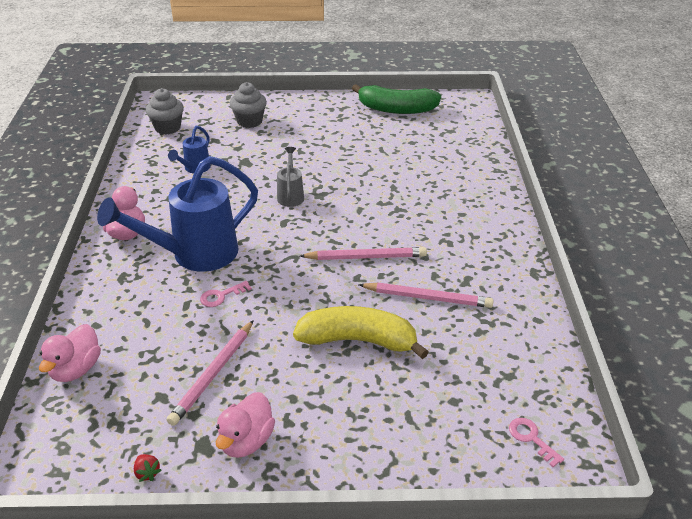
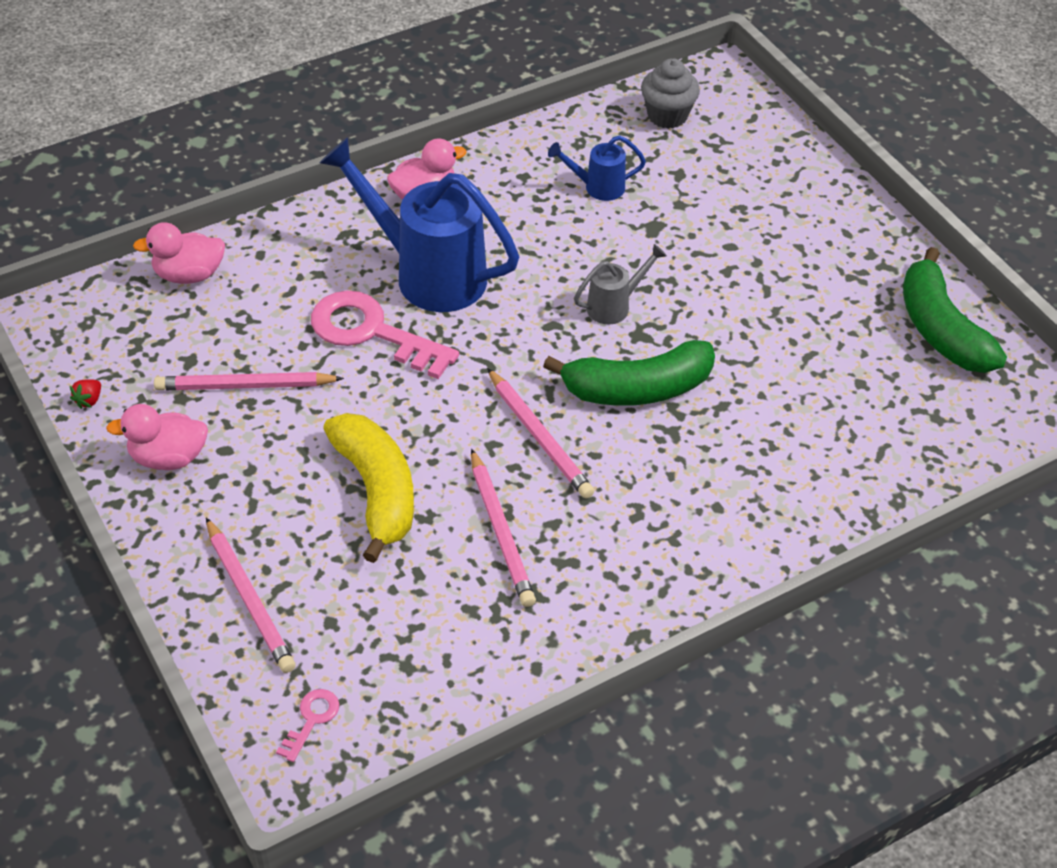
camera: 60 degrees right, 10 degrees up
pink key [200,281,252,307] -> pink key [311,291,459,379], size x2.24
grey cupcake [230,82,267,128] -> none
none -> pink pencil [206,517,296,673]
none -> green banana [543,340,715,406]

